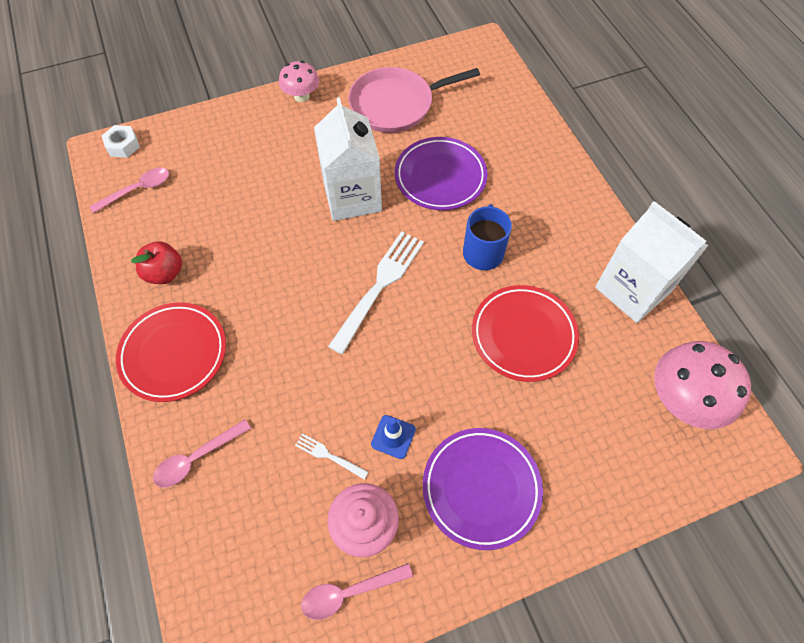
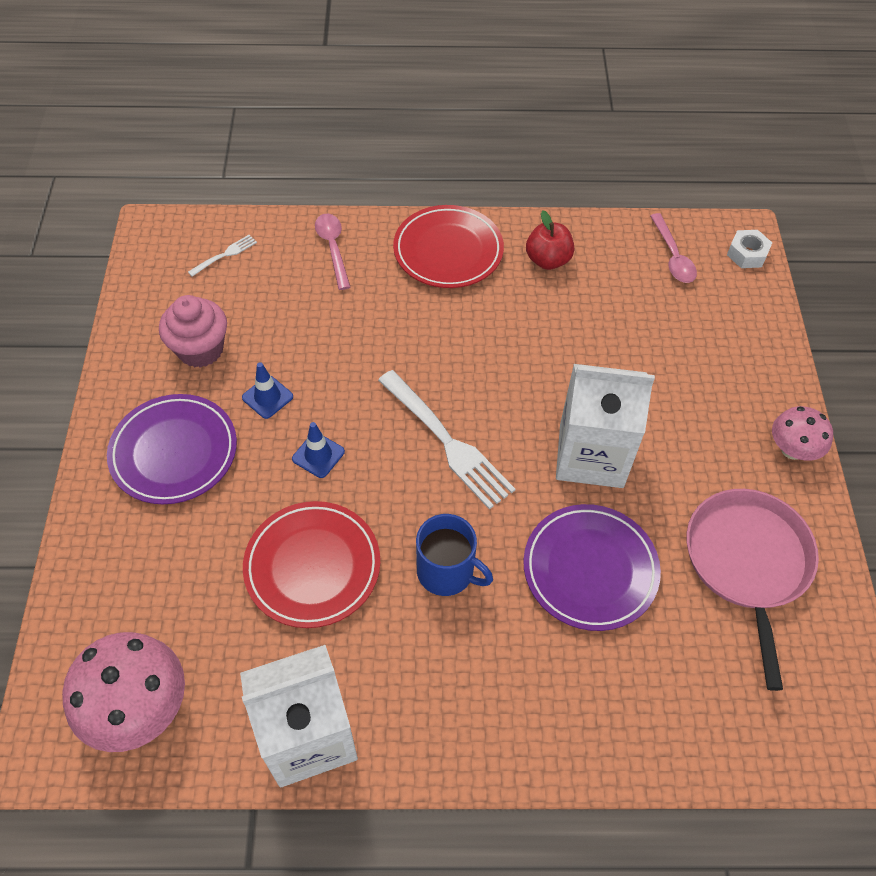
camera: 110 degrees right, 5 degrees down
white fork [295,433,368,479] -> white fork moved to [188,235,257,277]
pink spoon [301,563,413,620] -> none
none -> blue traffic cone [292,422,345,478]

